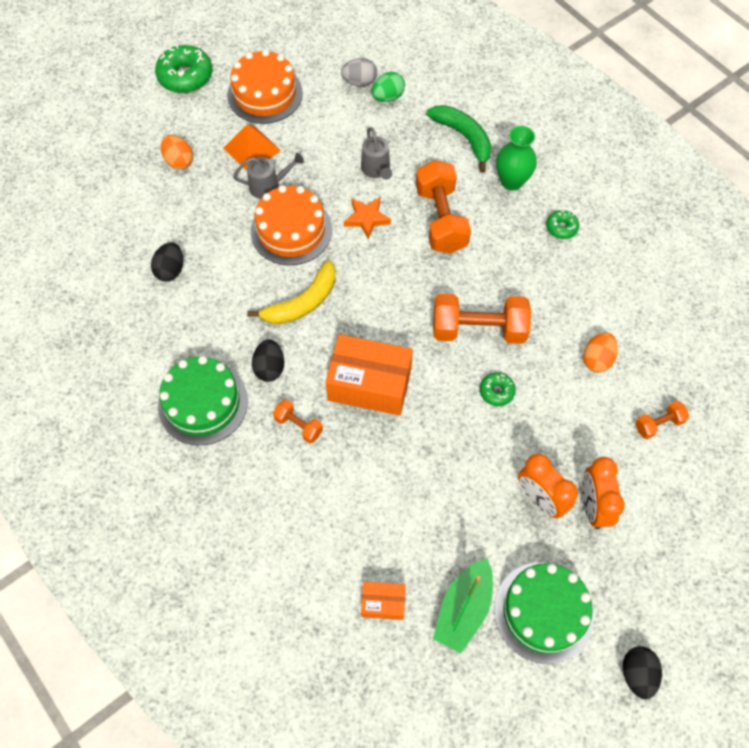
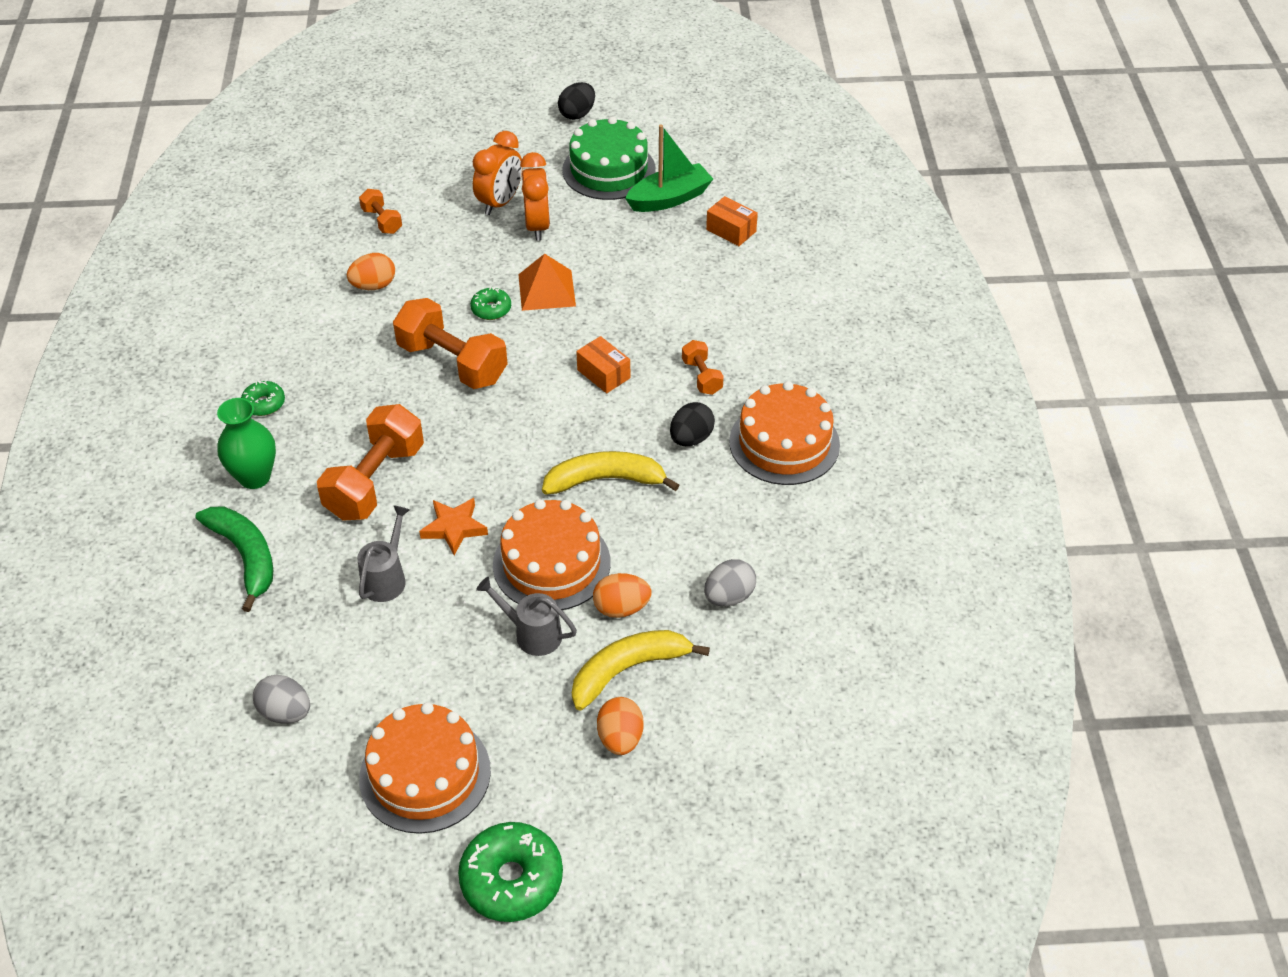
camera: 145 degrees left, 15 degrees down
black egg [151,242,183,281] -> grey egg [704,559,756,606]
green cake [158,356,248,445] -> orange cake [729,381,840,485]
orange pyramid [224,124,281,171] -> orange pyramid moved to [518,254,576,311]
orange box [326,334,413,416] -> orange box [576,336,630,393], size x0.51
green egg [371,72,405,102] -> none
green banana [427,105,491,173] -> green banana turned 150 degrees clockwise [195,507,273,612]
orange dumbbell [635,401,689,439] -> orange dumbbell turned 45 degrees clockwise [359,189,402,234]
none -> yellow banana [572,630,710,710]
none -> orange egg [593,573,652,618]

